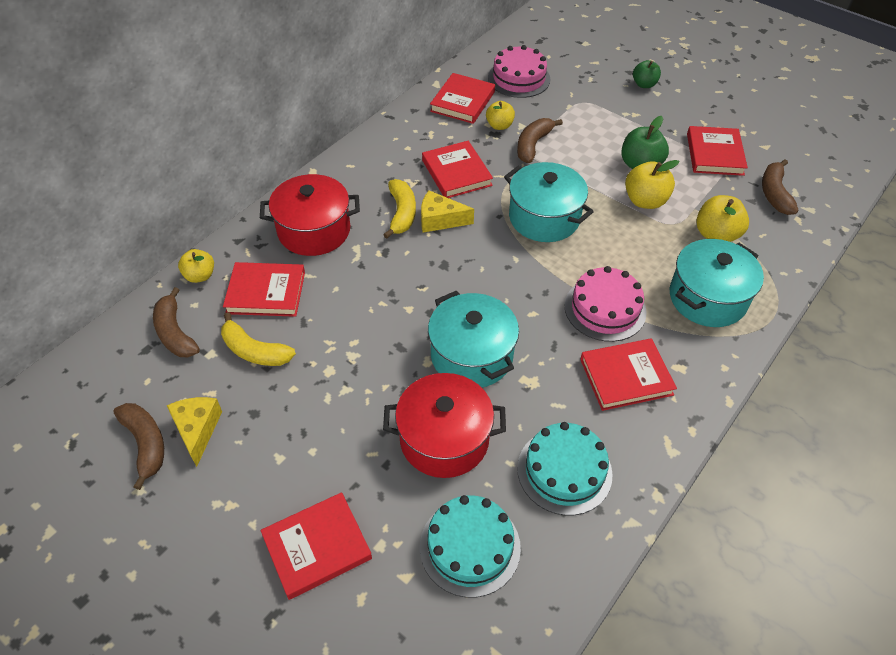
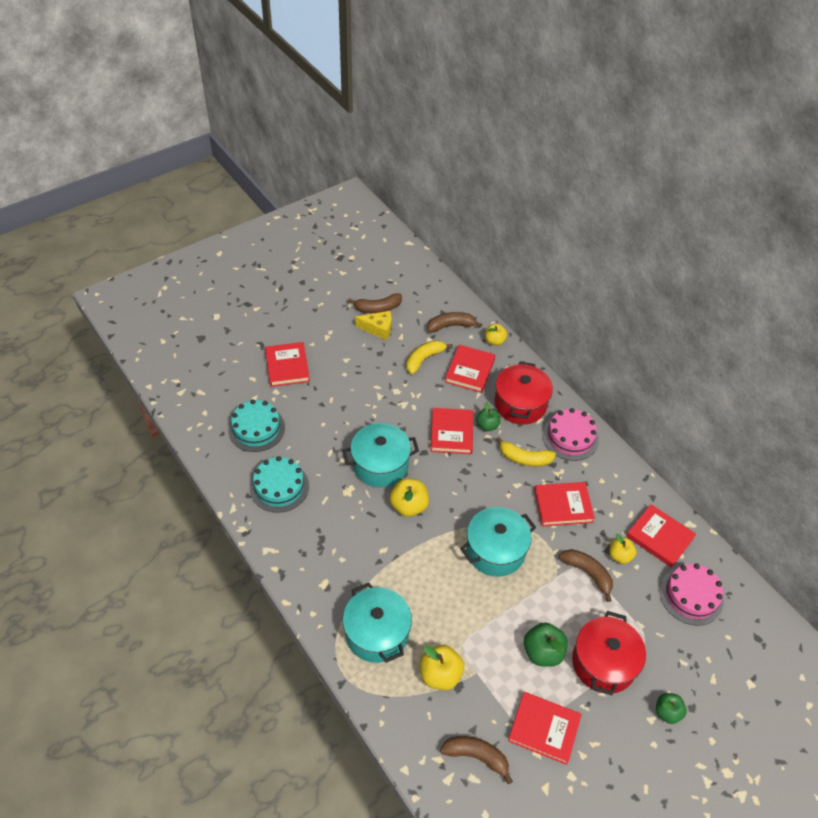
camera: 105 degrees right, 0 degrees up
red pot [383,373,506,478] -> red pot moved to [572,611,646,695]
yellow cheese [421,190,474,233] -> none
pink cake [565,266,647,342] -> pink cake moved to [543,408,599,461]
red book [580,338,677,411] -> red book moved to [431,408,473,454]
yellow apple [625,160,679,209] -> yellow apple moved to [390,478,429,517]
none -> green apple [476,402,500,431]

